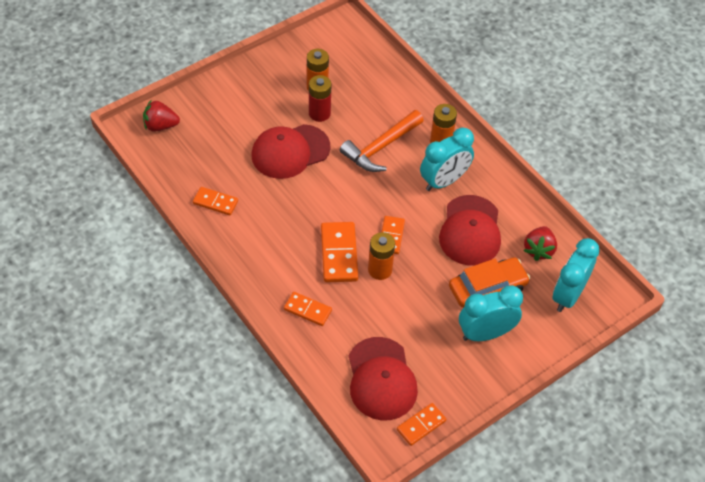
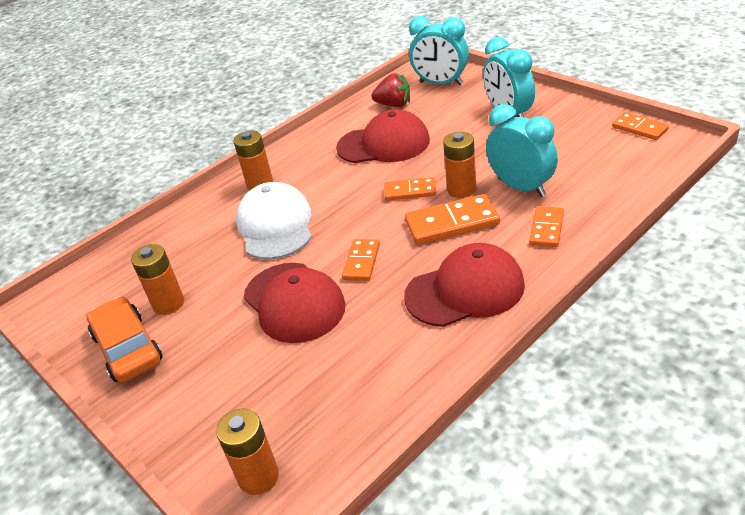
camera: 90 degrees left, 15 degrees down
red strawberry [143,100,180,132] -> orange battery [216,409,279,495]
orange domino [193,187,238,216] -> orange domino moved to [342,239,380,281]
red battery [309,75,331,122] -> none
orange hammer [340,110,424,172] -> white cap [236,182,312,260]
red cap [349,337,418,421] -> red cap moved to [404,243,525,327]
turquoise clock [420,128,474,191] -> turquoise clock moved to [486,104,558,197]
orange car [449,257,530,308] -> orange car moved to [87,296,163,383]

